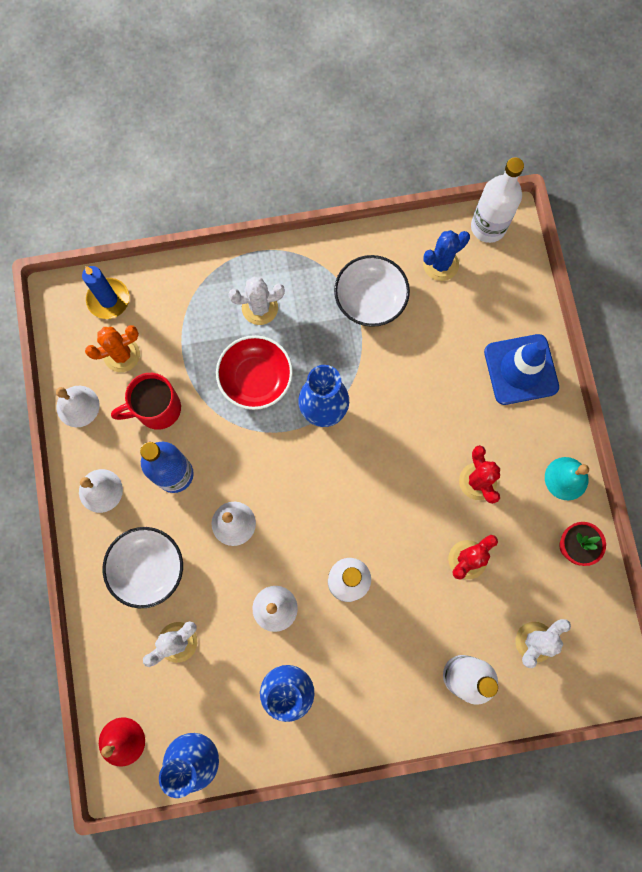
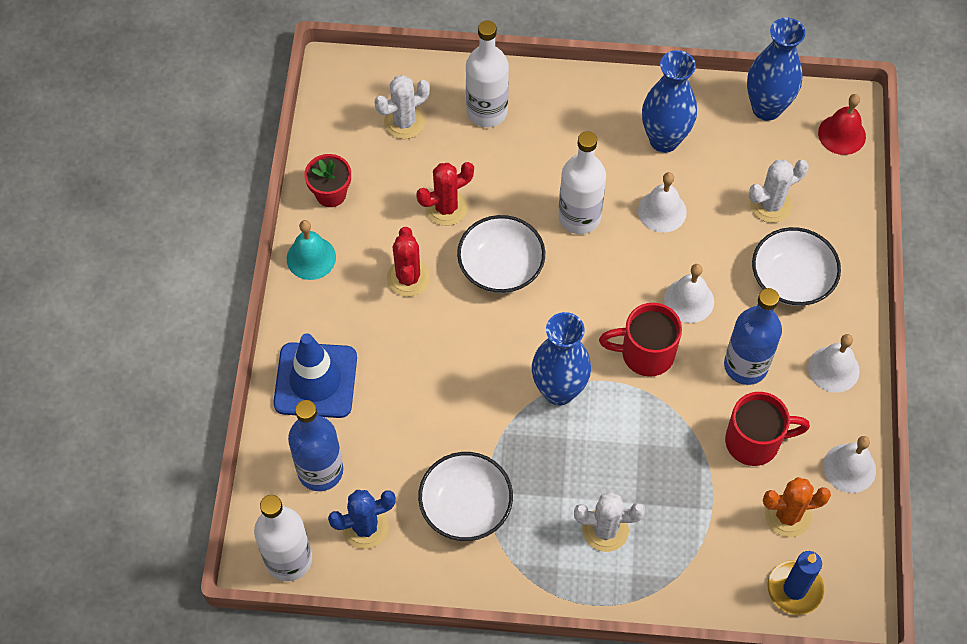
camera: 165 degrees left, 15 degrees down
red bowl [216,335,293,410] -> none
none -> blue bottle [288,400,343,491]
none -> white bowl [457,215,545,293]
none -> red mug [599,303,682,377]

